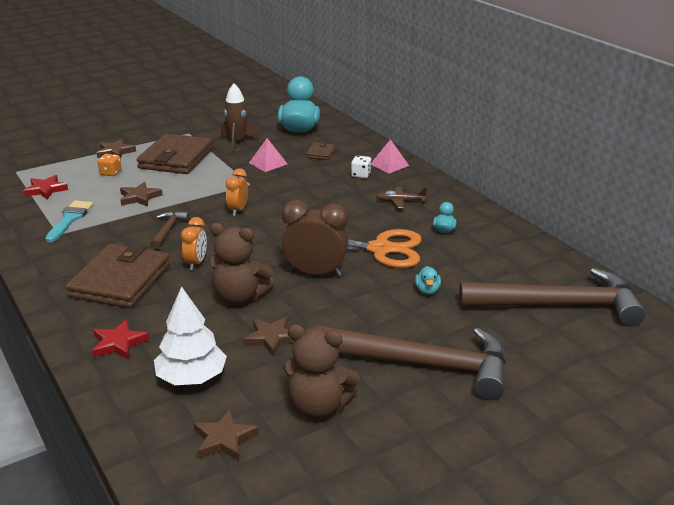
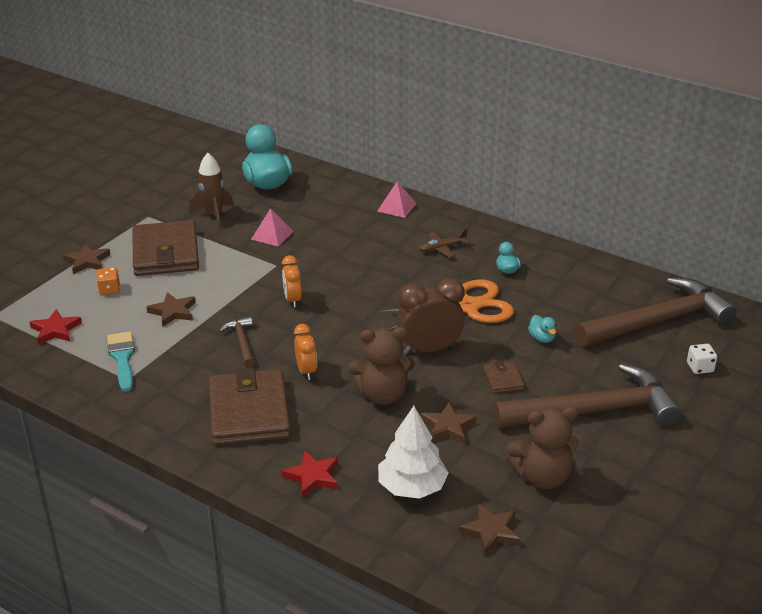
camera: 25 degrees left, 5 degrees up
brown wallet [306,142,335,160] -> brown wallet moved to [483,361,525,393]
white dice [351,155,372,178] -> white dice moved to [687,344,717,374]

